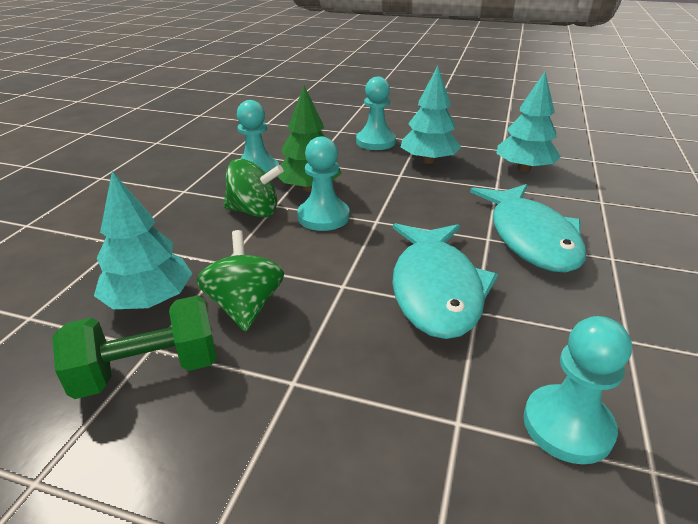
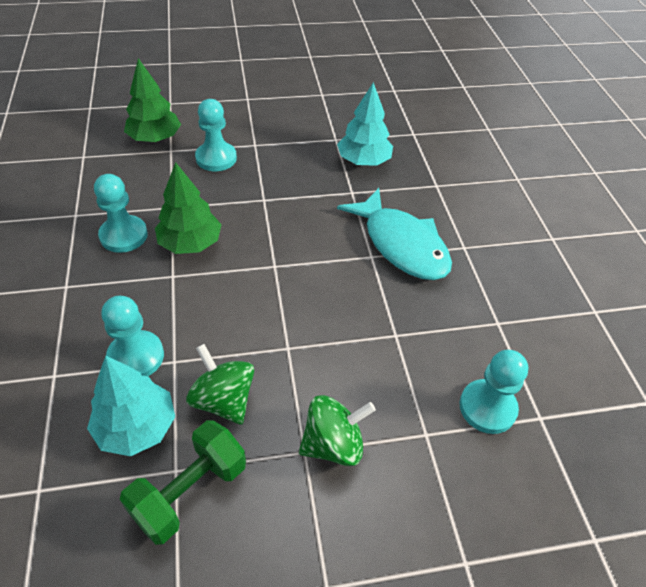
camera: 30 degrees left, 15 degrees up
green spinning top [224,159,284,218] -> green spinning top moved to [299,395,376,466]
turquoise pawn [297,136,349,231] -> turquoise pawn moved to [101,296,164,376]
turquoise fish [392,223,498,339] -> none
turquoise tree [401,66,461,164] -> none
none -> green tree [124,58,181,142]

